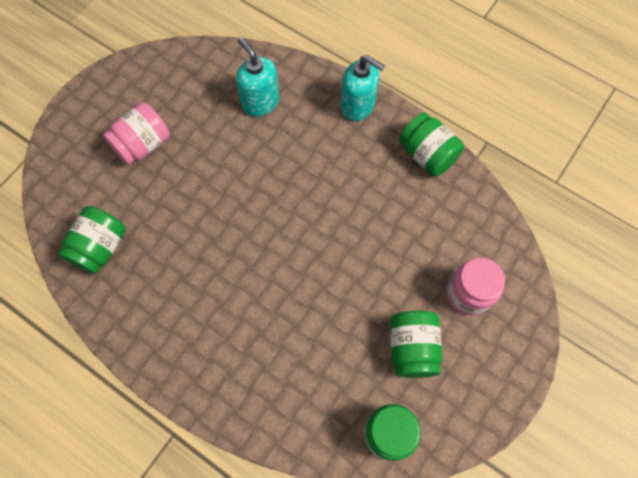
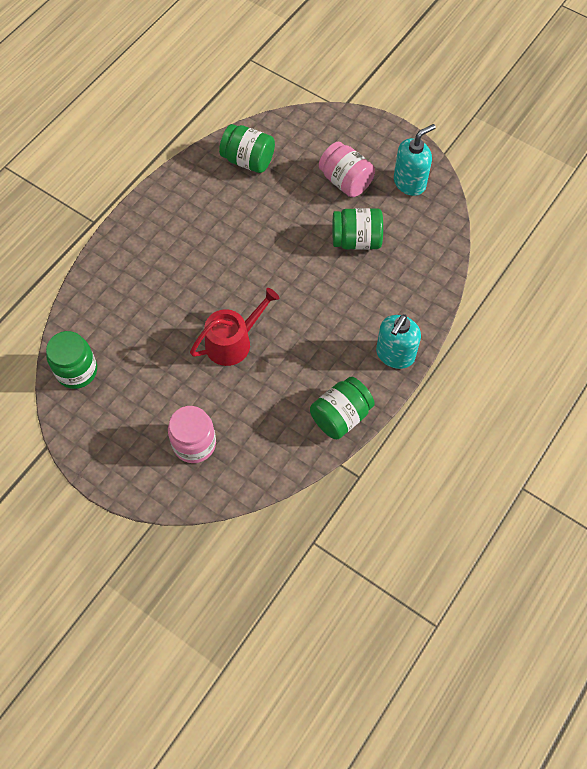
camera: 90 degrees right, 5 degrees down
turquoise soap dispenser [236,37,279,116] -> turquoise soap dispenser moved to [394,124,436,196]
green jar [390,311,443,378] -> green jar moved to [332,208,383,250]
none -> red watering can [190,288,279,366]

